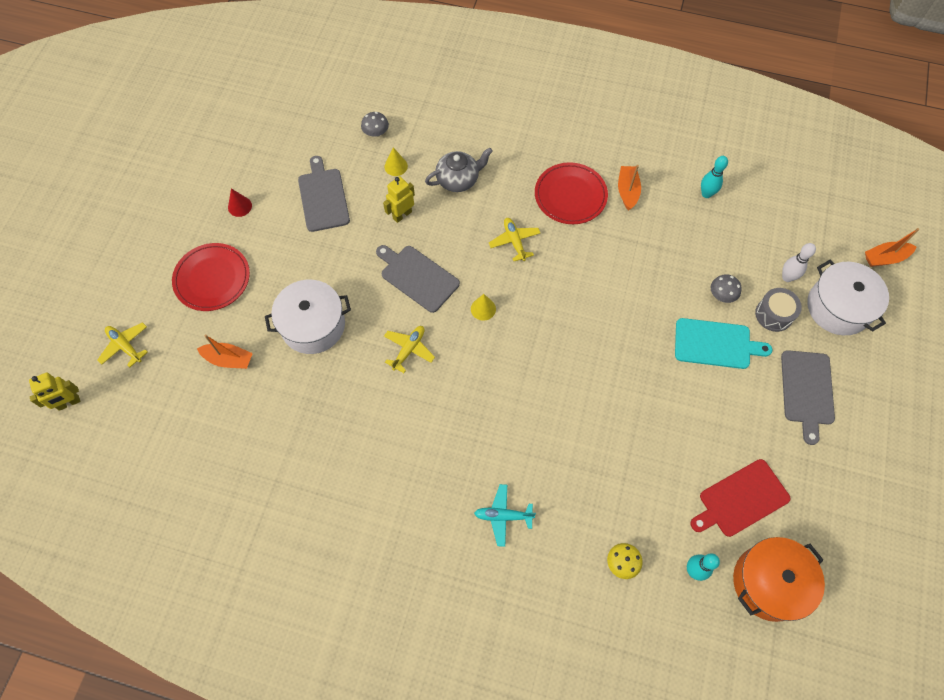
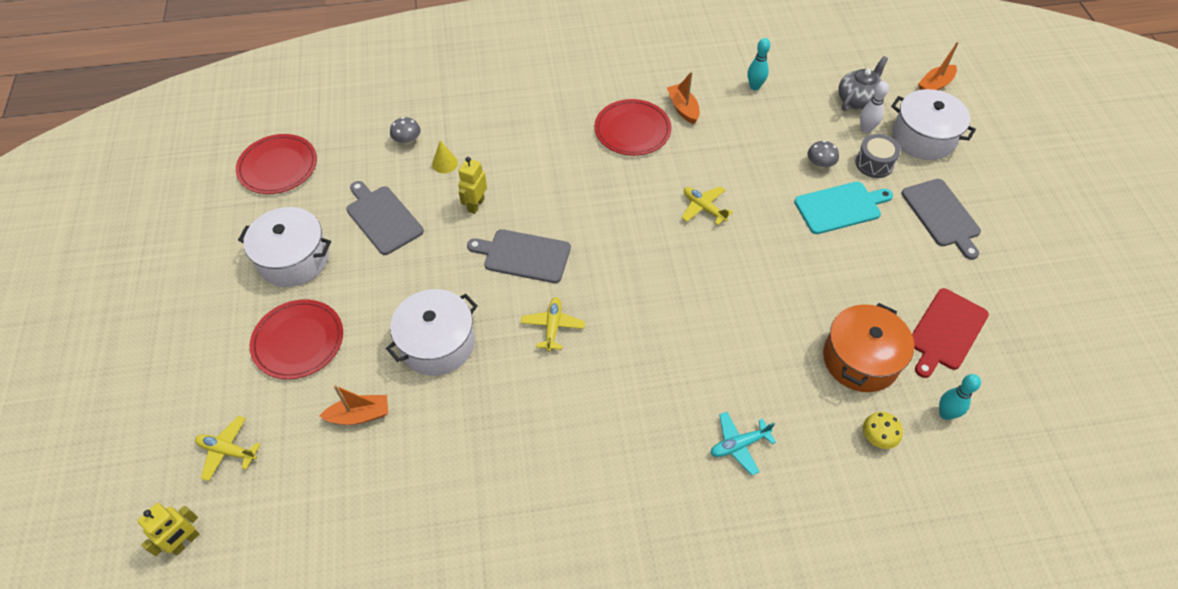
camera: 25 degrees left, 10 degrees down
red cone [228,189,252,217] -> white pot [238,207,331,287]
grey teapot [425,147,493,192] -> grey teapot moved to [838,56,888,111]
yellow cone [471,294,496,321] -> none
yellow plane [489,218,540,261] -> yellow plane moved to [682,186,733,225]
orange pot [733,537,825,622] -> orange pot moved to [823,303,914,392]
none -> red plate [236,134,317,194]

